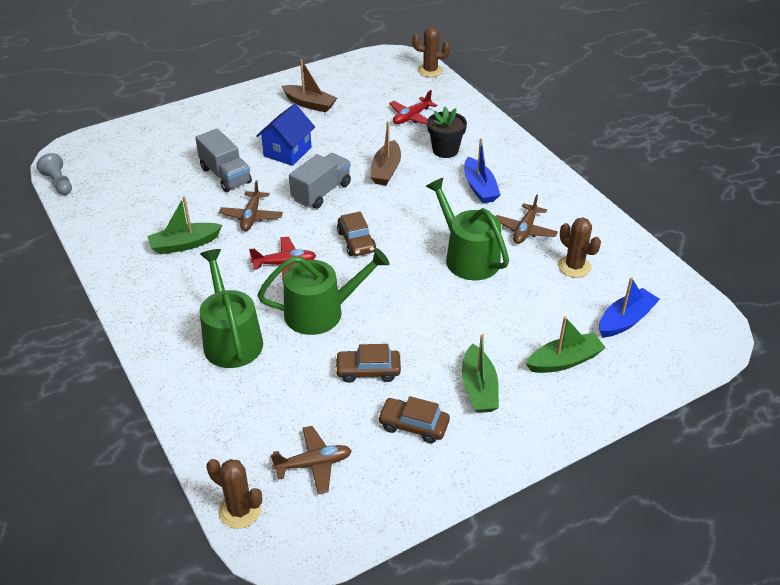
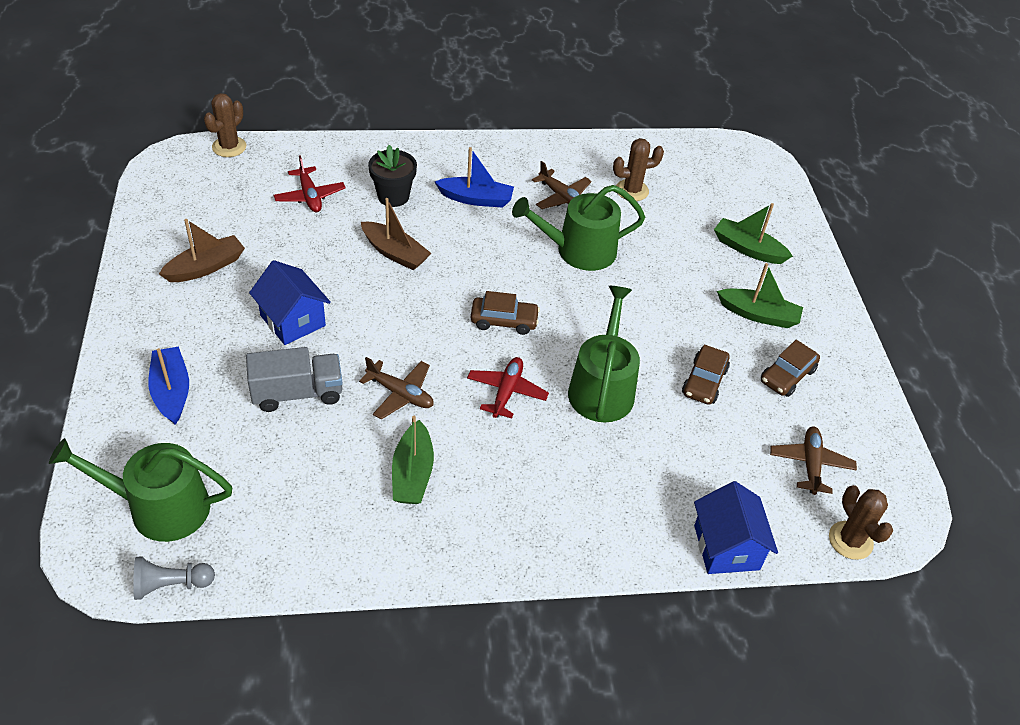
camera: 70 degrees left, 5 degrees up
green watering can [200,249,263,368] -> green watering can moved to [49,438,232,542]
brown cactus [206,459,262,529] -> brown cactus turned 75 degrees counterclockwise [829,485,893,560]
grey truck [289,153,351,209] -> none
green boat [526,316,606,373] -> green boat turned 60 degrees counterclockwise [714,203,793,264]
blue boat [599,277,660,337] -> blue boat moved to [148,347,189,425]
none -> blue house [694,481,778,574]

